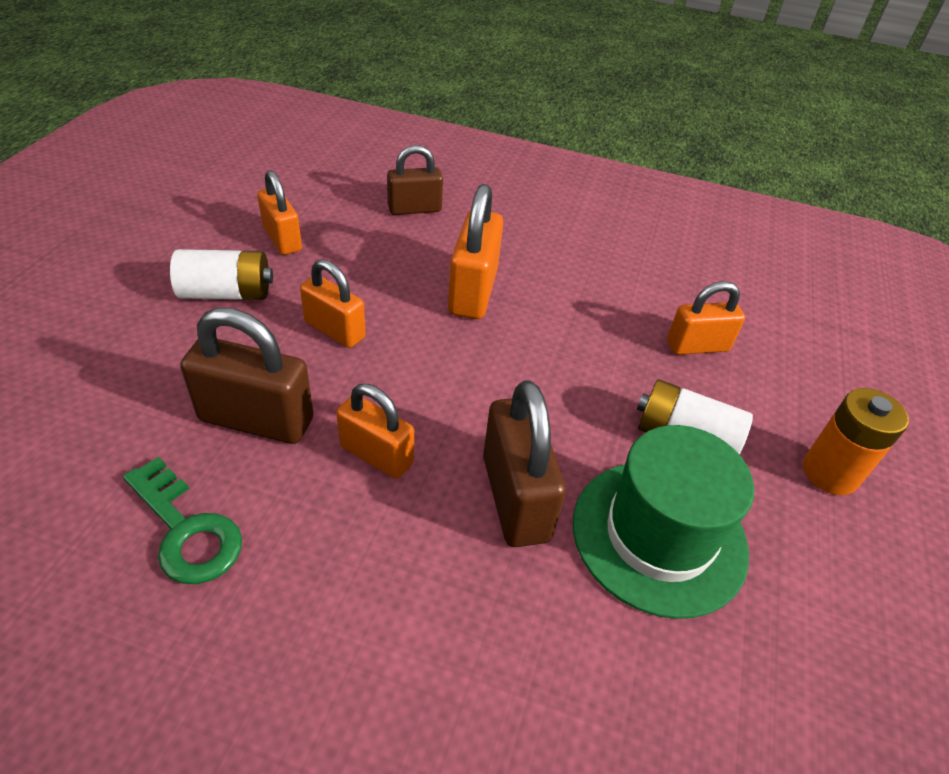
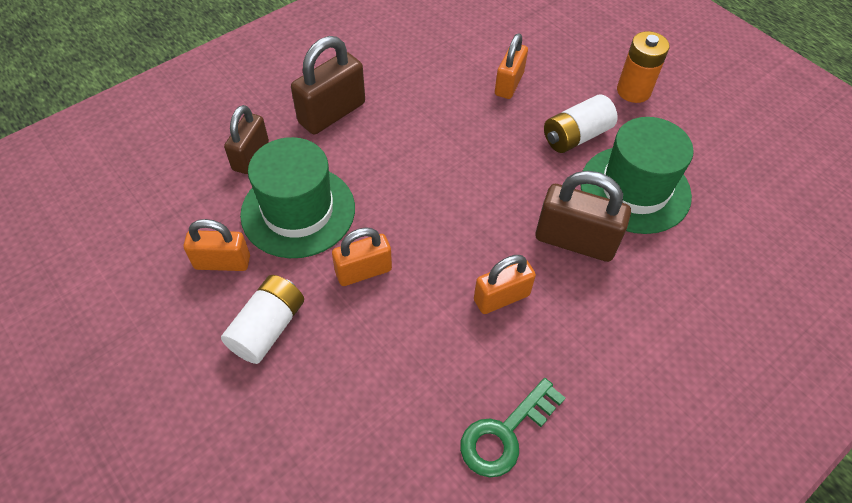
camera: 55 degrees left, 10 degrees up
green key [123,457,242,584] -> green key turned 150 degrees clockwise [460,378,565,478]
brown padlock [180,308,314,444] -> brown padlock moved to [291,36,365,135]
orange padlock [448,184,503,319] -> none
none -> green hat [240,137,355,258]

